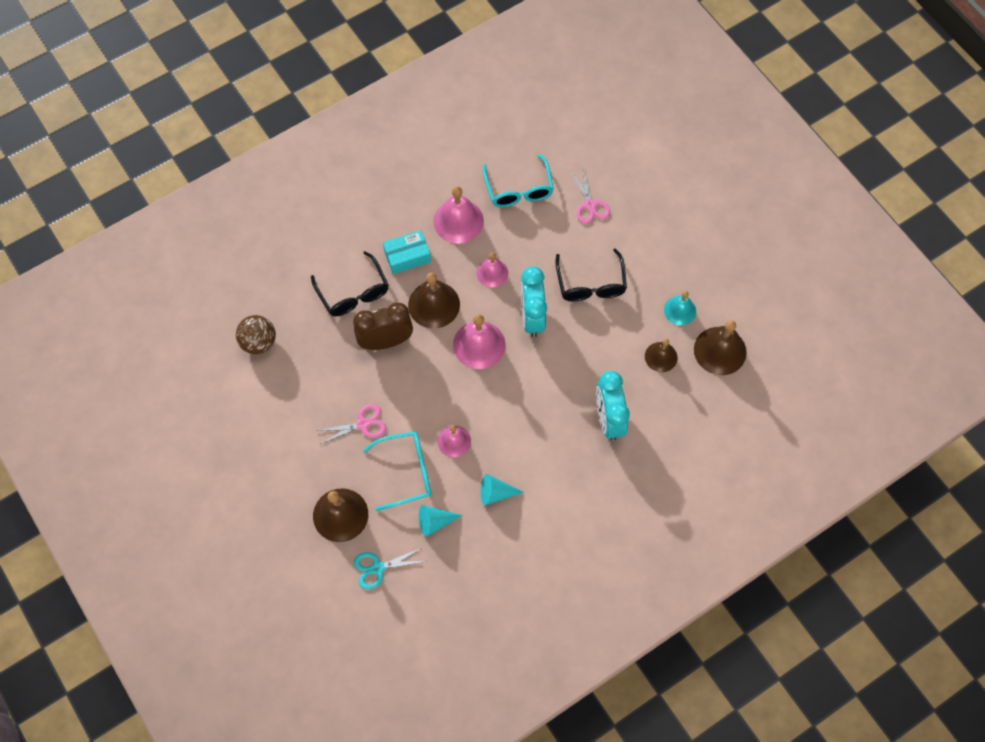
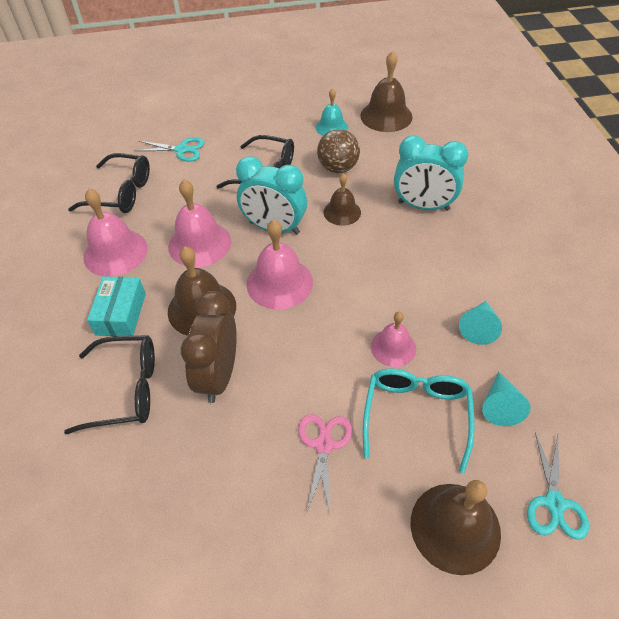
camera: 65 degrees left, 15 degrees down
brown ball [236,315,276,354] -> brown ball moved to [317,129,360,173]
pink bell [476,253,508,287] -> pink bell [168,180,231,267], size x1.61
turquoise glasses [483,154,554,207] -> black glasses [68,153,150,213]
pink scissors [571,167,610,224] -> turquoise scissors [135,137,205,162]
brown bell [645,339,677,372] -> brown bell moved to [324,173,361,226]

